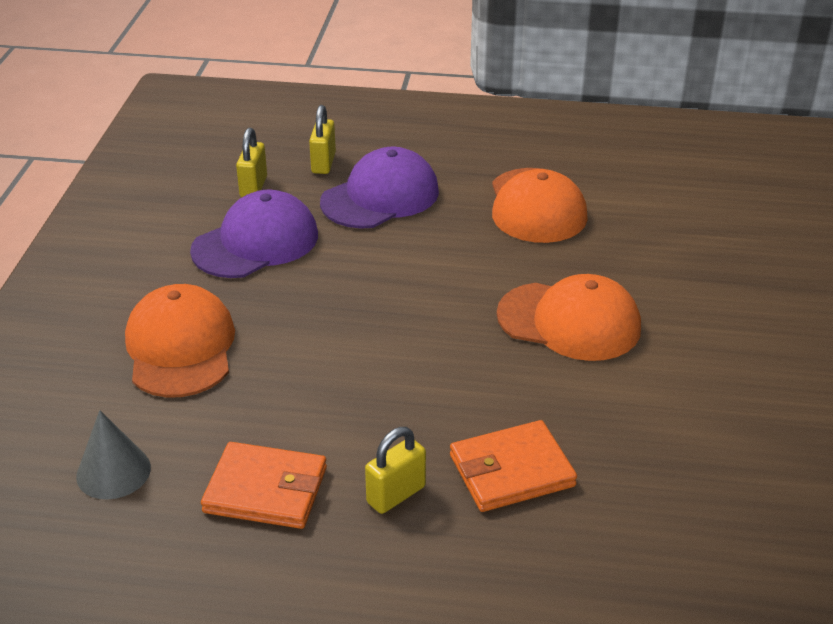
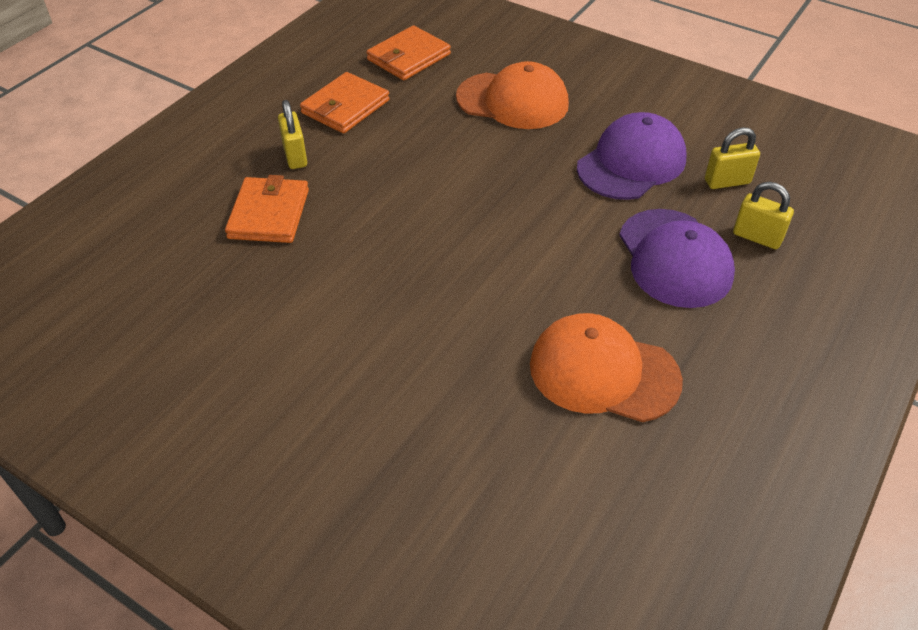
camera: 115 degrees right, 10 degrees up
grey cone [76,410,151,499] -> orange wallet [366,25,451,80]
purple cap [190,190,318,278] -> purple cap turned 120 degrees counterclockwise [577,112,687,200]
yellow padlock [236,128,267,197] -> yellow padlock turned 45 degrees counterclockwise [705,128,760,189]
orange cap [497,274,641,361] -> none

